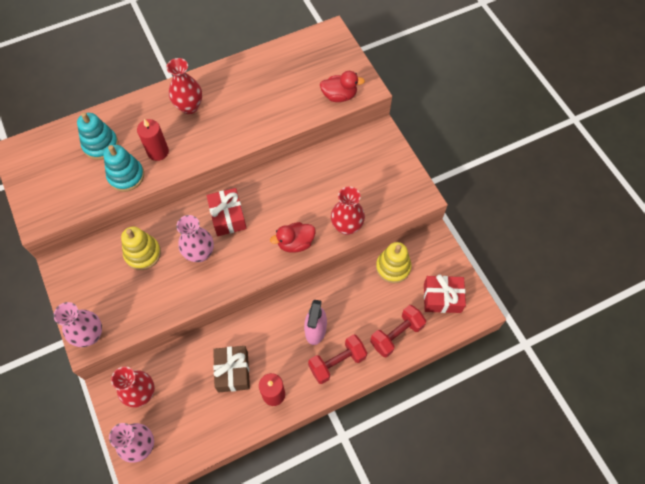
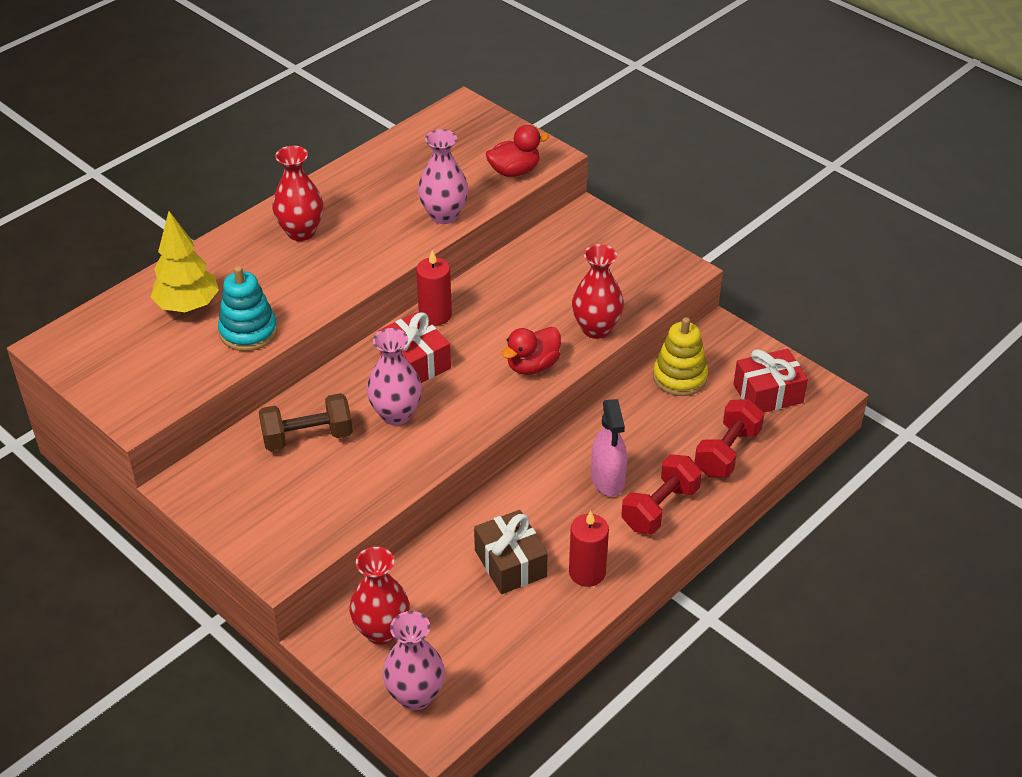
camera: 20 degrees left, 20 degrees down
pink vase [54,302,102,347] -> pink vase moved to [418,129,468,224]
turquoise stacking toy [77,112,118,160] -> yellow tree [151,211,219,312]
yellow stacking toy [121,227,161,270] -> brown dumbbell [259,393,353,451]
red candle [137,119,169,161] -> red candle moved to [416,250,452,326]

